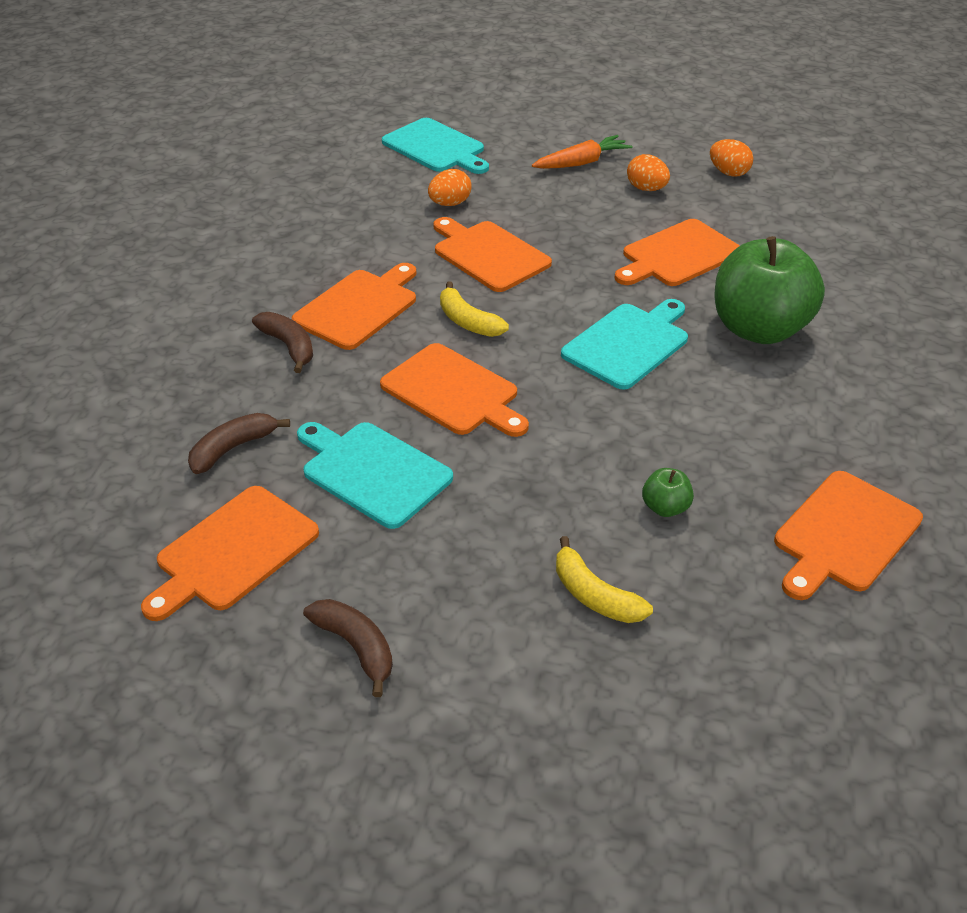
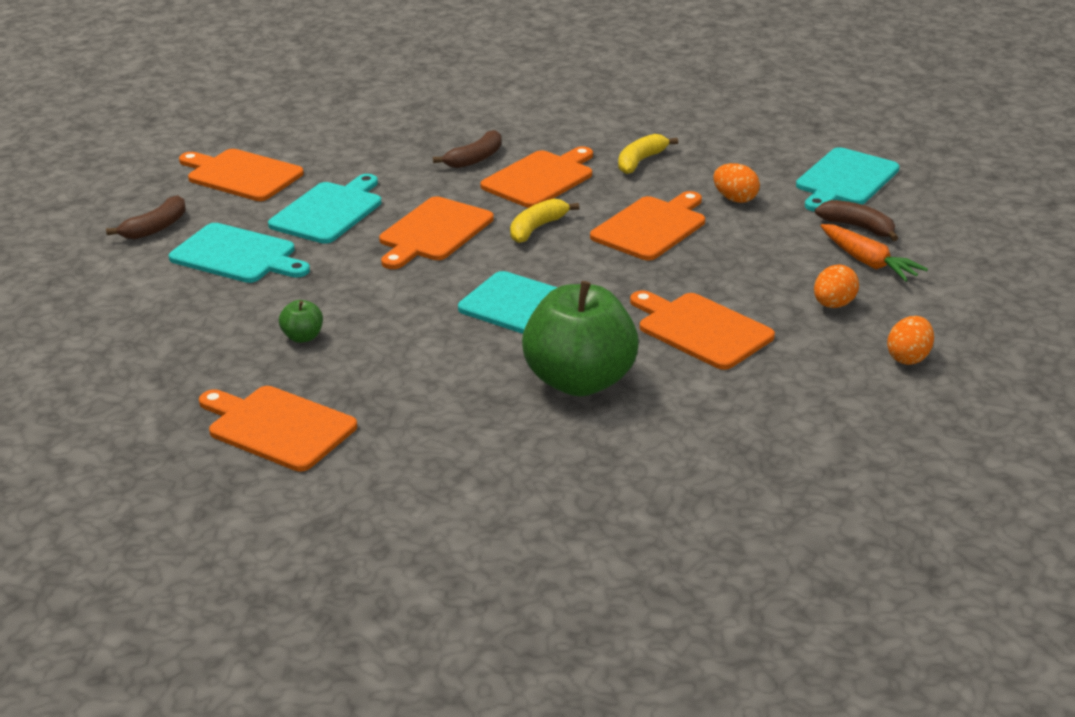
camera: 80 degrees right, 10 degrees down
brown banana [188,413,290,474] -> brown banana moved to [815,200,898,241]
orange cutting board [292,263,416,350] -> orange cutting board turned 75 degrees counterclockwise [480,146,593,208]
yellow banana [556,536,653,623] -> yellow banana moved to [618,134,678,174]
none -> turquoise cutting board [169,223,310,283]

